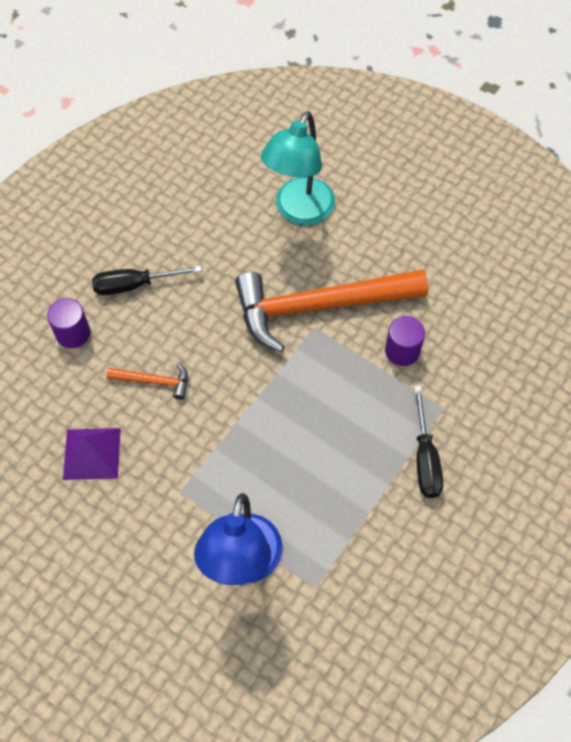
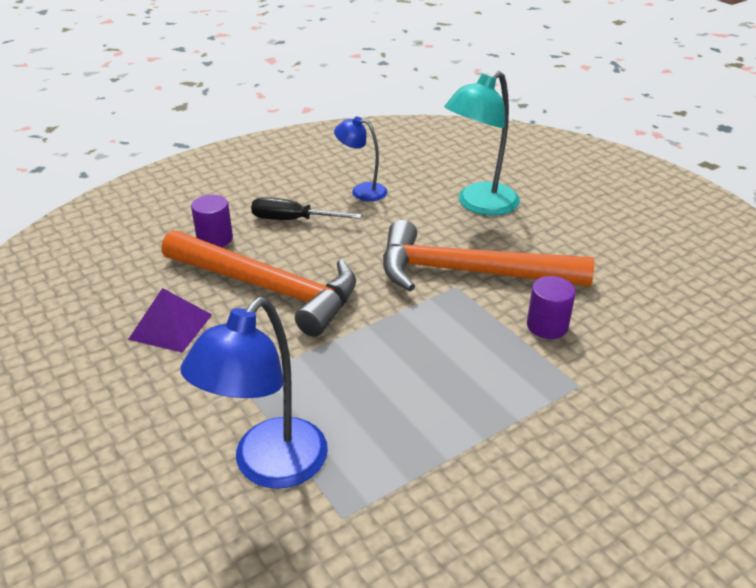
camera: 20 degrees right, 25 degrees down
orange hammer [107,362,188,400] -> orange hammer [162,230,356,337], size x2.40
black screwdriver [414,386,443,498] -> none
none -> blue lamp [334,117,387,201]

